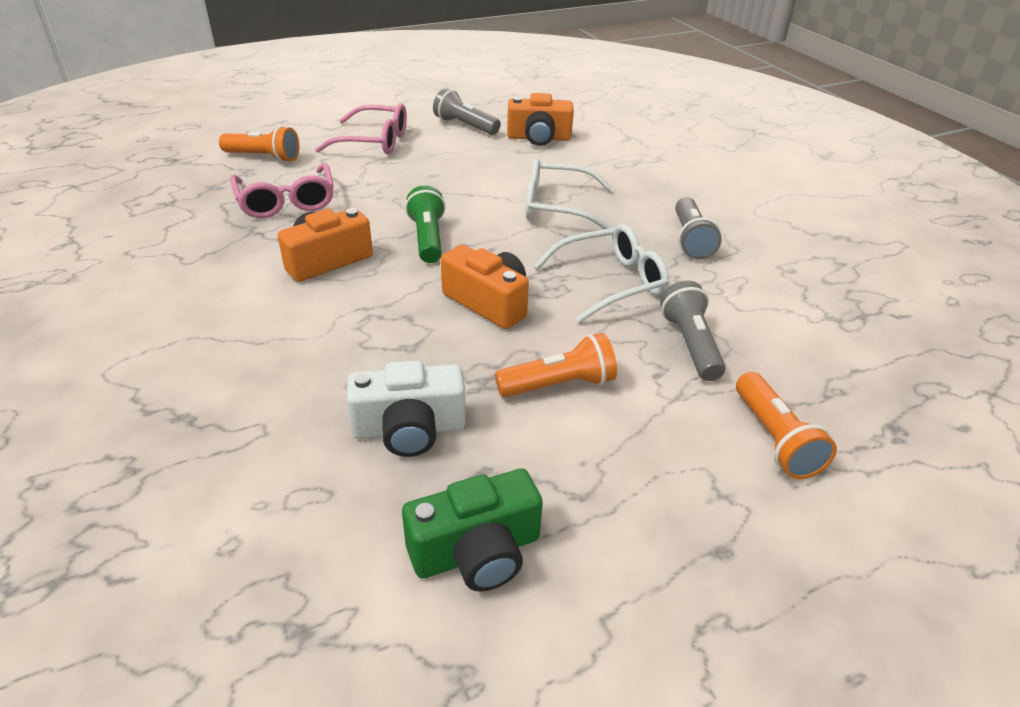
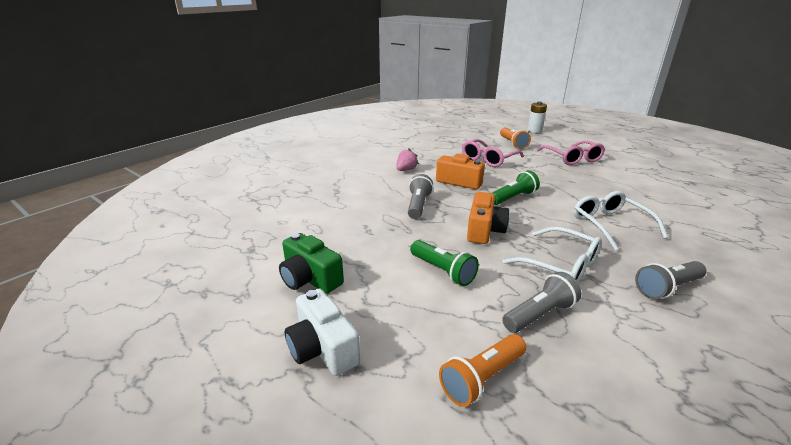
camera: 65 degrees right, 10 degrees down
white camera [347,360,466,457] -> white camera moved to [285,288,360,376]
grey flashlight [433,88,501,135] -> grey flashlight moved to [408,174,433,219]
orange flashlight [495,333,617,397] -> green flashlight [410,240,479,286]
orange camera [507,93,574,146] -> none
none -> pink strawberry [396,149,419,171]
none -> white battery [528,102,547,133]

